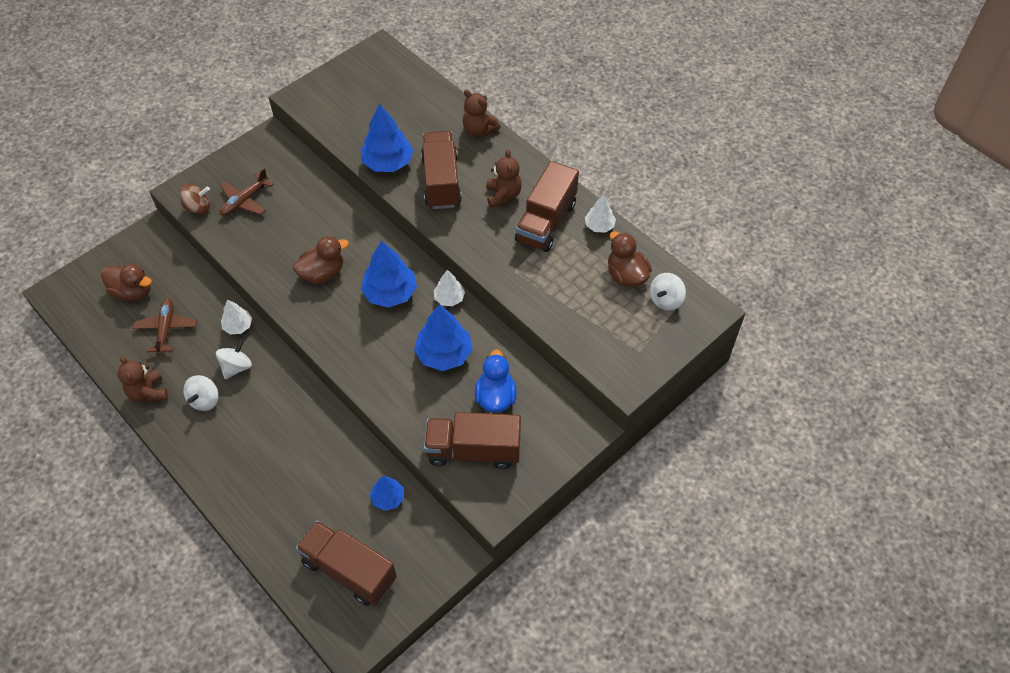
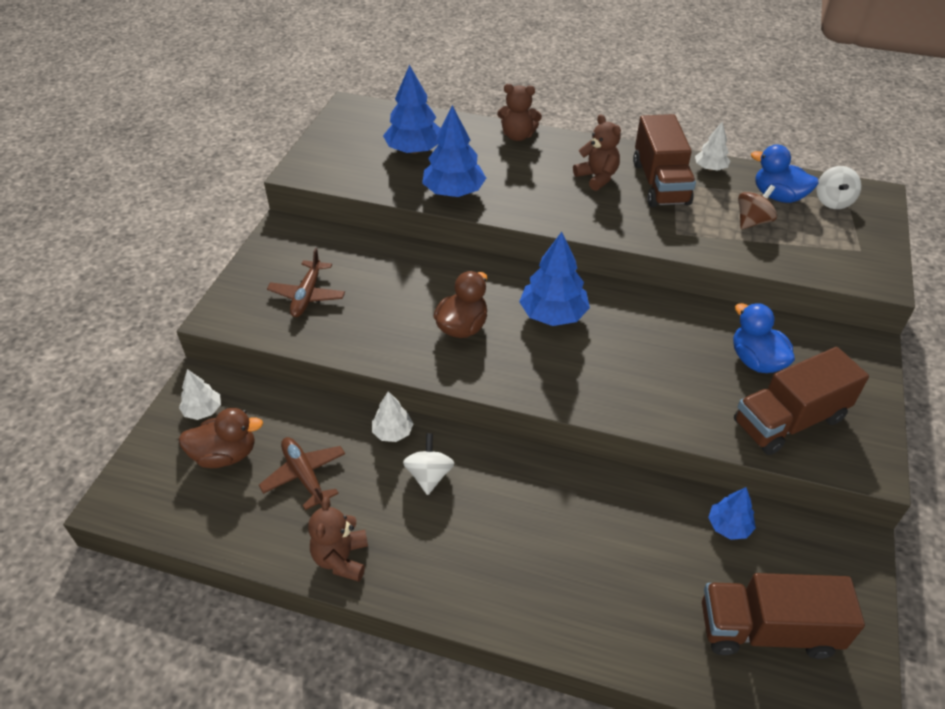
camera: 30 degrees left, 10 degrees down
brown teddy bear [117,355,168,403] -> brown teddy bear turned 60 degrees clockwise [308,497,368,582]
brown spinning top [180,184,210,214] -> brown spinning top moved to [738,185,777,229]
white spinning top [183,375,219,411] -> none
blue tree [414,304,473,371] -> blue tree moved to [383,65,441,154]
brown truck [421,131,462,209] -> none
white tree [434,270,465,306] -> white tree moved to [179,369,221,420]
brown duck [608,231,652,287] -> blue duck [751,144,819,203]

